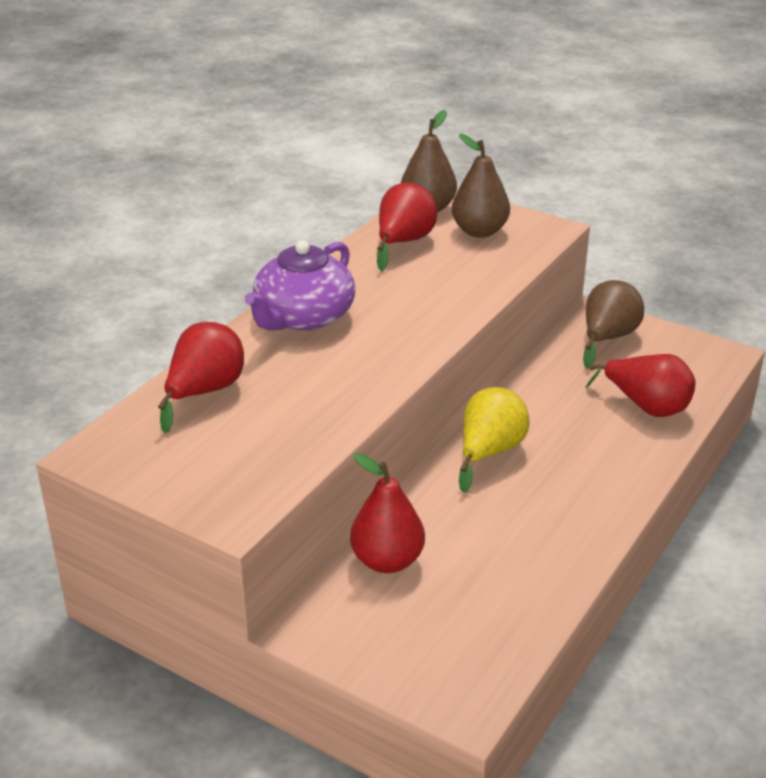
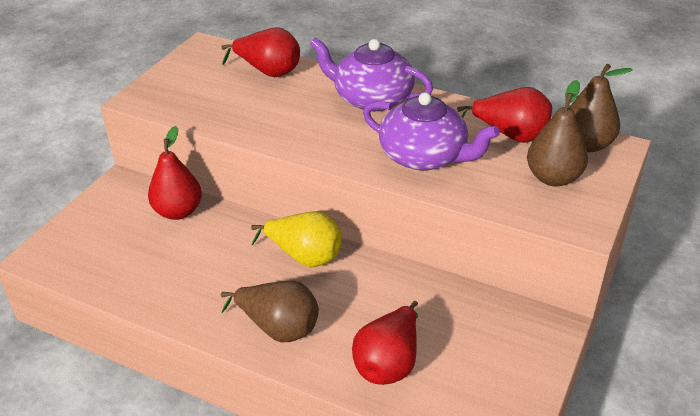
camera: 85 degrees right, 5 degrees up
brown pear [583,280,644,369] -> brown pear moved to [221,280,319,342]
none -> purple teapot [363,93,500,171]

